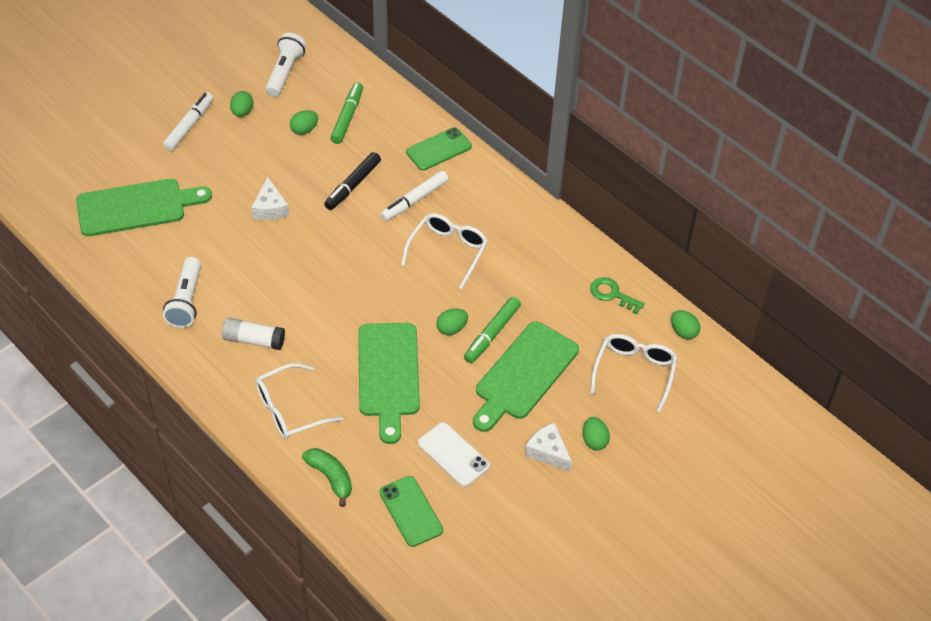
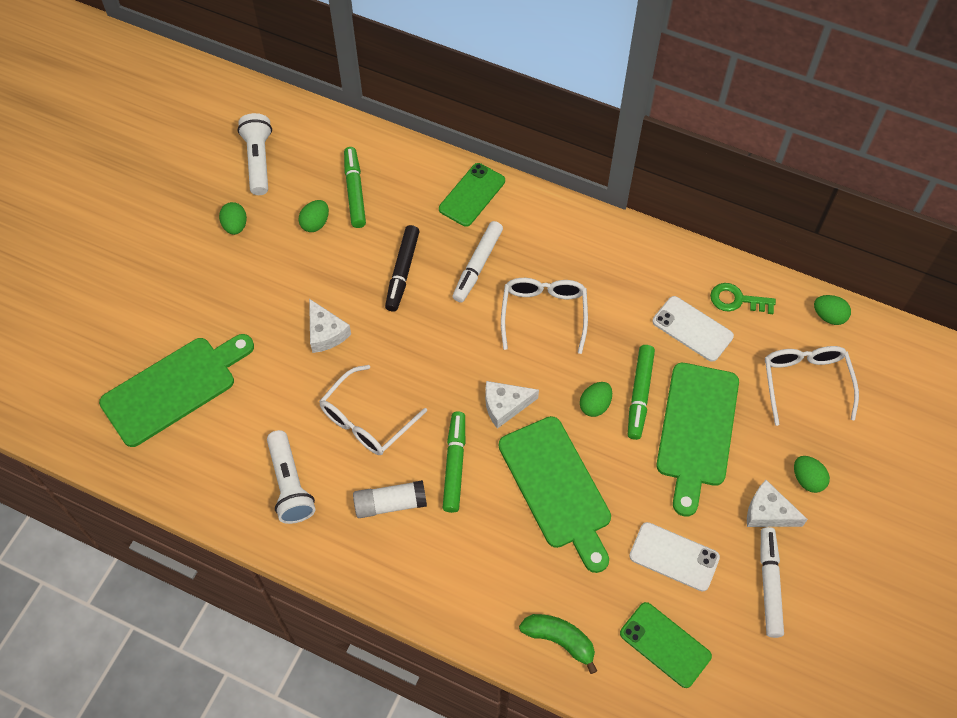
camera: 20 degrees left, 10 degrees up
white marker [163,92,213,151] -> white marker moved to [760,527,784,638]
white glasses [255,363,343,440] -> white glasses moved to [319,365,427,455]
none -> green marker [443,412,465,513]
none -> white cheese [485,381,539,429]
none -> white phone [653,296,734,362]

